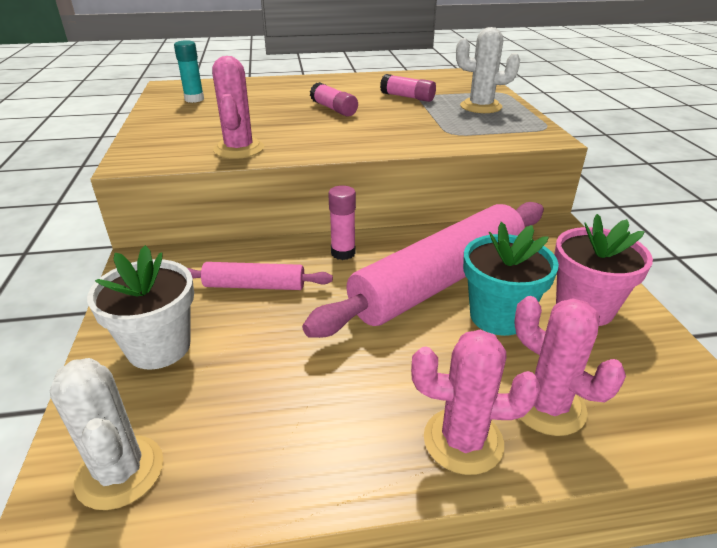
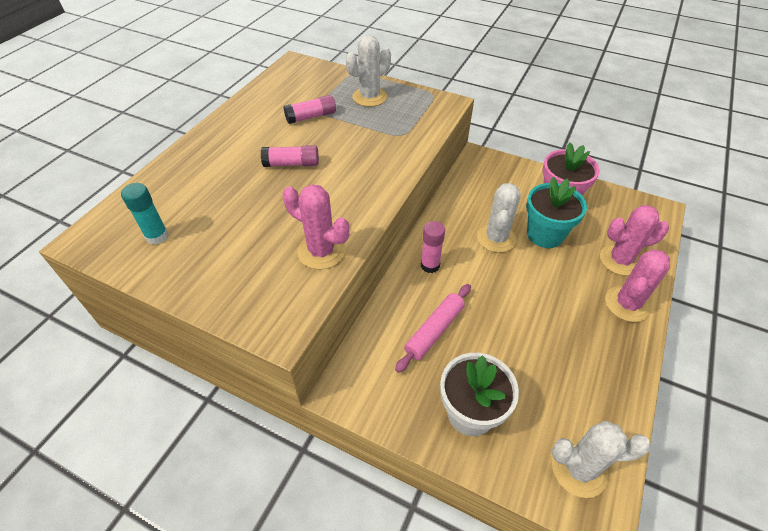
camera: 55 degrees left, 15 degrees up
pink rolling pin [302,202,544,338] -> white cactus [477,183,521,253]

